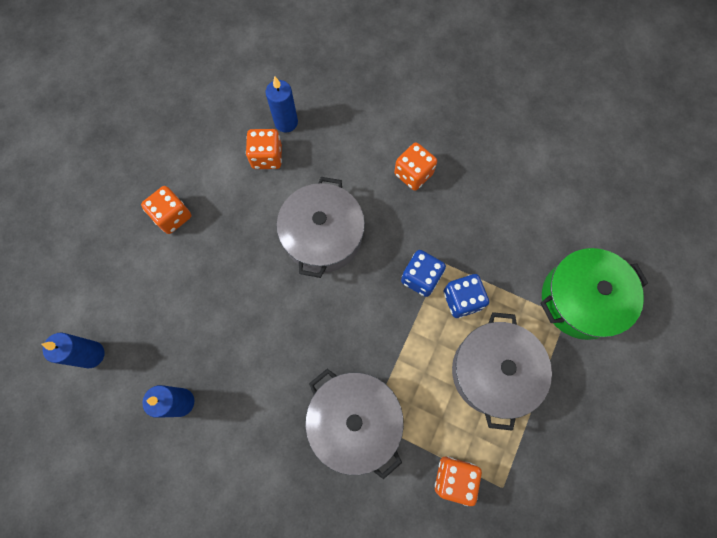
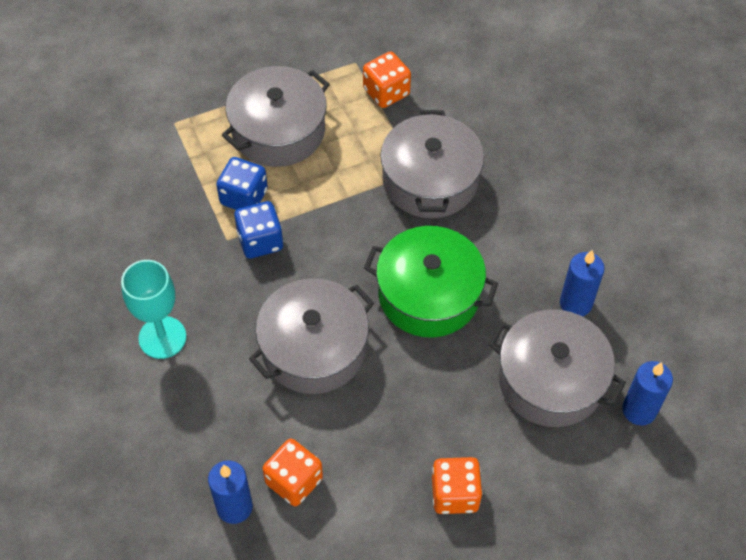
camera: 140 degrees left, 15 degrees down
orange dice [394,142,437,191] -> turquoise goblet [121,260,186,359]
green pot [540,248,648,340] -> green pot moved to [364,226,498,338]
none -> grey pot [488,310,626,427]

